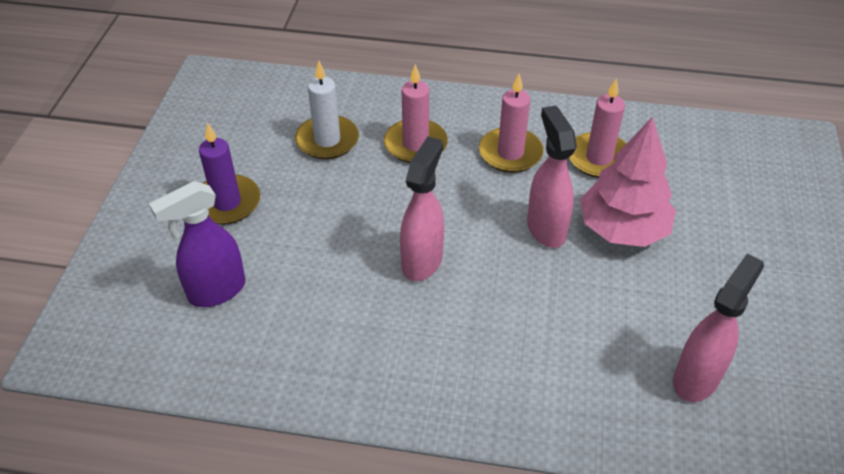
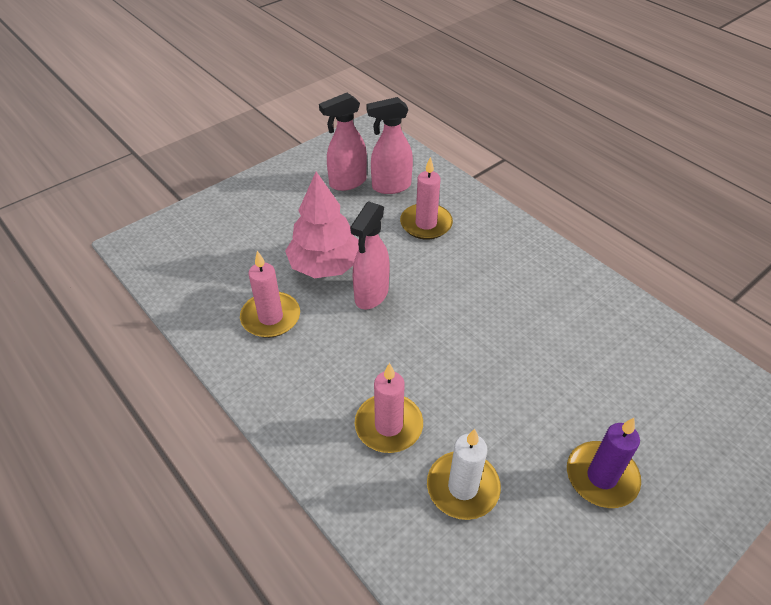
camera: 140 degrees left, 0 degrees up
purple spray bottle [149,181,245,307] -> none
pink spray bottle [400,137,444,281] -> pink spray bottle moved to [319,93,367,191]
pink candle [479,74,544,173] -> pink candle moved to [400,157,453,240]

